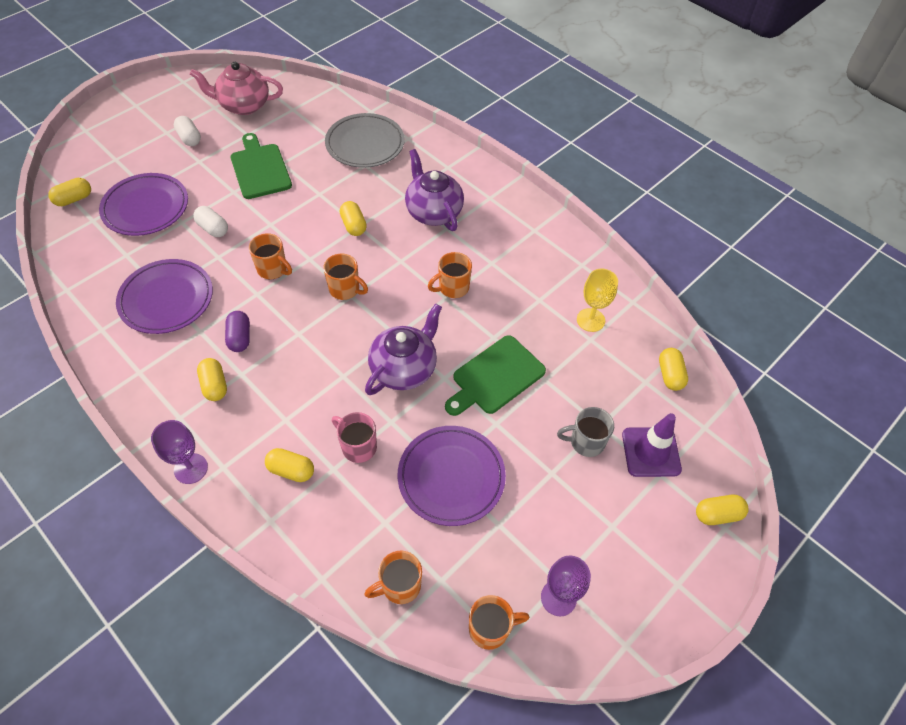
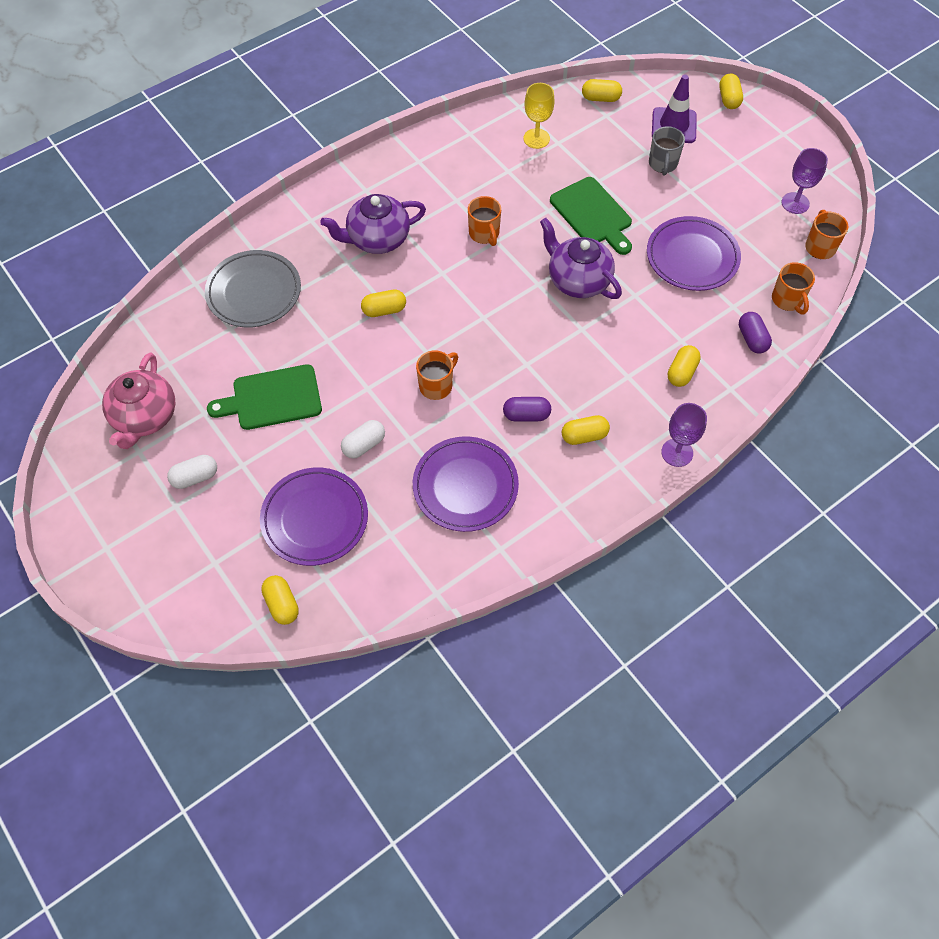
camera: 80 degrees left, 5 degrees up
orange mug [323,254,368,300] -> none
pink mug [332,412,377,463] -> none
none -> purple capsule [739,312,772,354]

